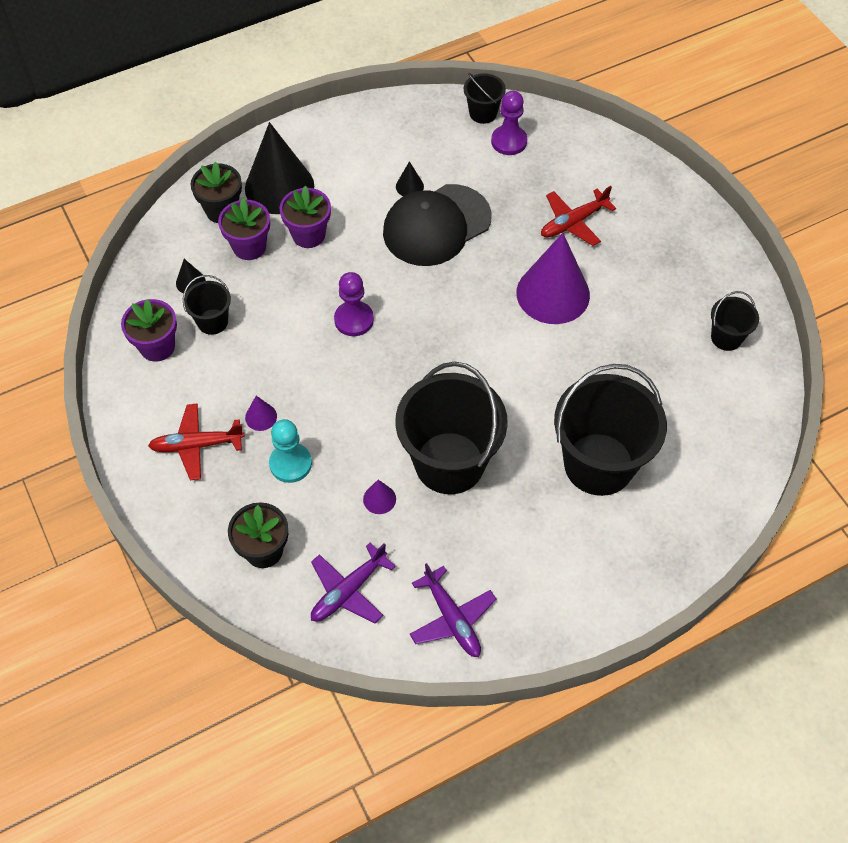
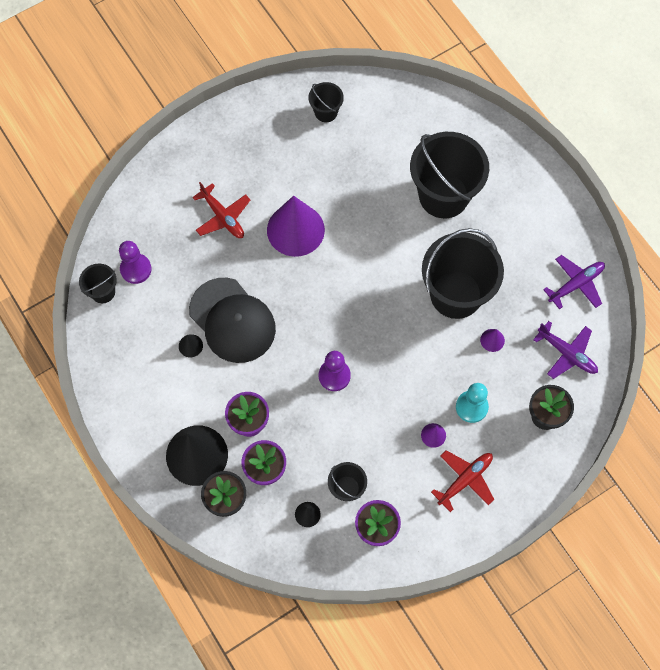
camera: 95 degrees left, 10 degrees up
red plane [148,404,245,480] -> red plane turned 120 degrees counterclockwise [431,450,494,512]

